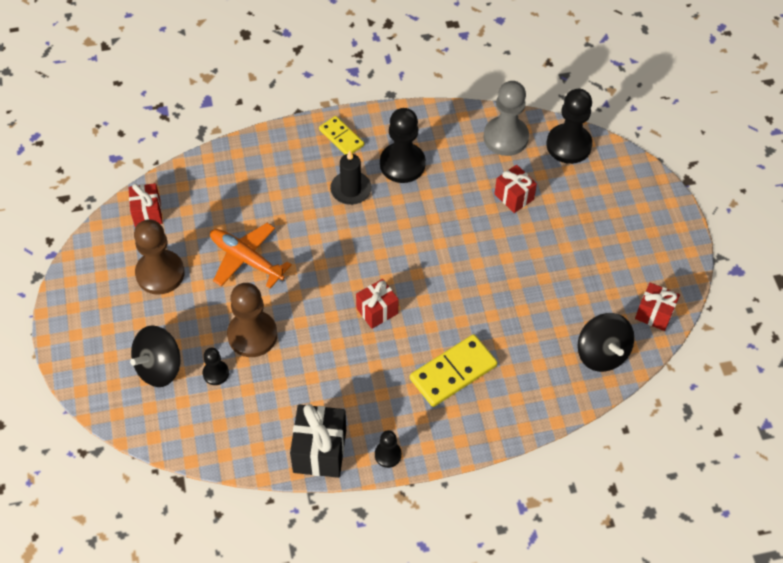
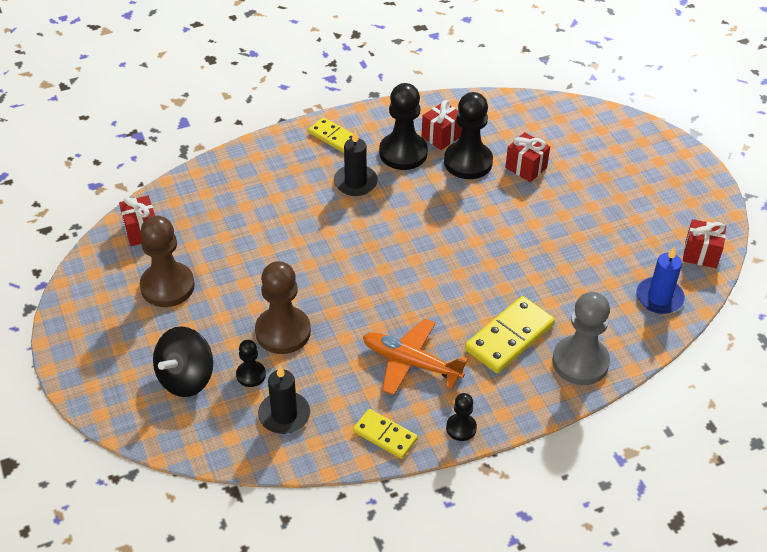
camera: 10 degrees left, 10 degrees down
orange plane [210,223,292,288] -> orange plane moved to [363,319,468,395]
black gift [290,404,346,478] -> yellow domino [353,409,418,459]
red gift [356,279,399,329] -> red gift moved to [422,100,462,150]
grey pawn [483,81,529,156] -> grey pawn moved to [552,292,610,385]
black pawn [547,89,593,164] -> black pawn moved to [444,92,493,179]
black spinning top [578,313,634,372] -> blue candle [636,247,685,314]
none -> black candle [258,366,310,434]

